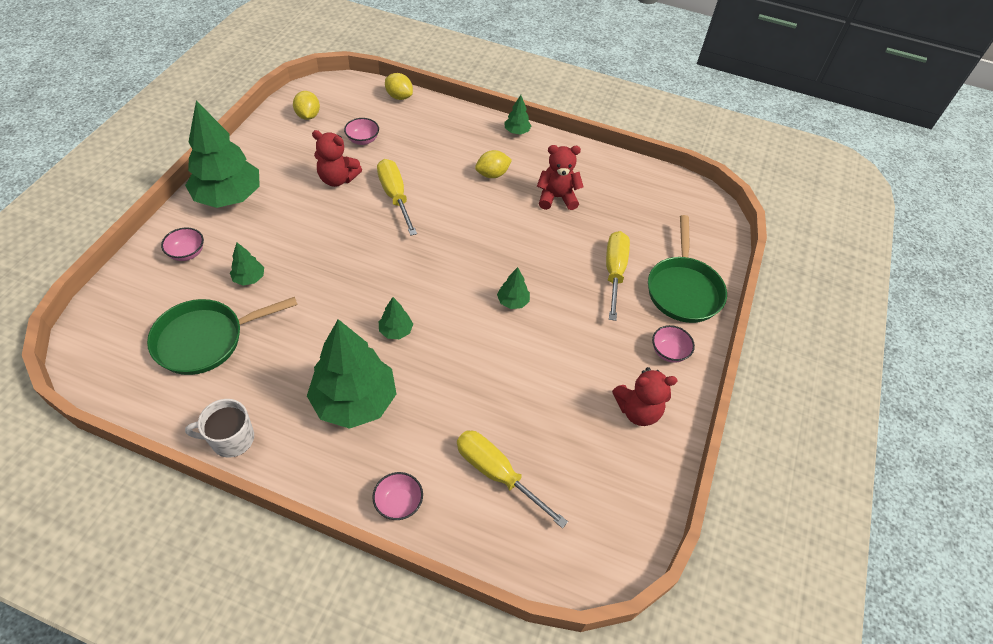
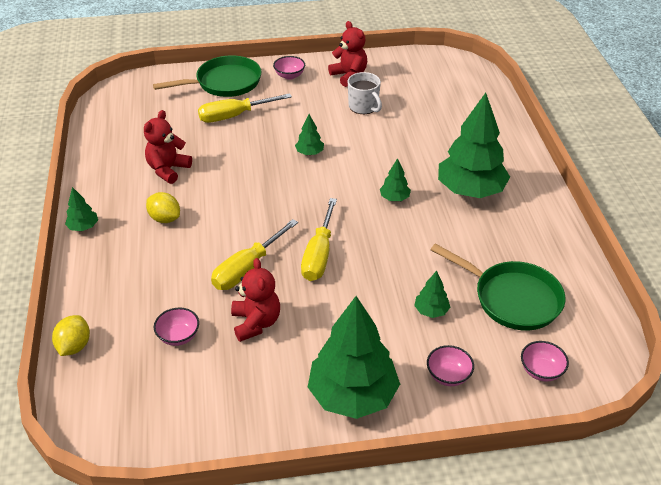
camera: 115 degrees left, 10 degrees down
white mug [185,399,254,458] -> white mug moved to [348,72,382,114]
yellow lemon [293,91,320,120] -> none
pink bowl [372,472,423,520] -> pink bowl moved to [521,341,569,381]
yellow screwdriver [457,431,568,528] -> yellow screwdriver moved to [301,198,337,281]
red teddy bear [537,145,583,210] -> red teddy bear turned 60 degrees clockwise [144,110,192,184]

